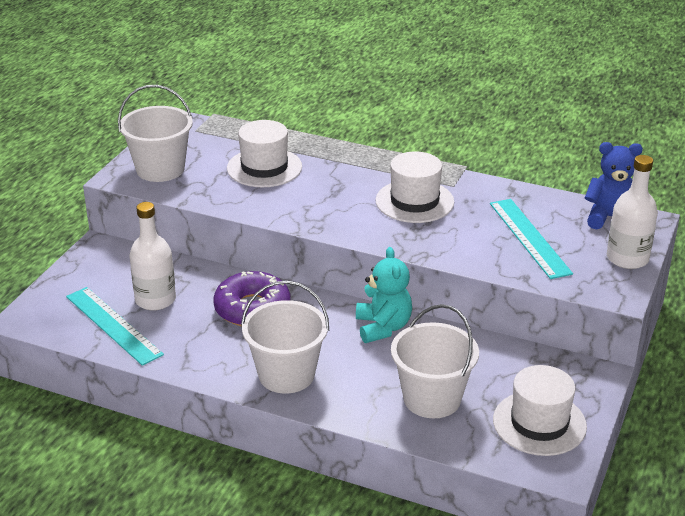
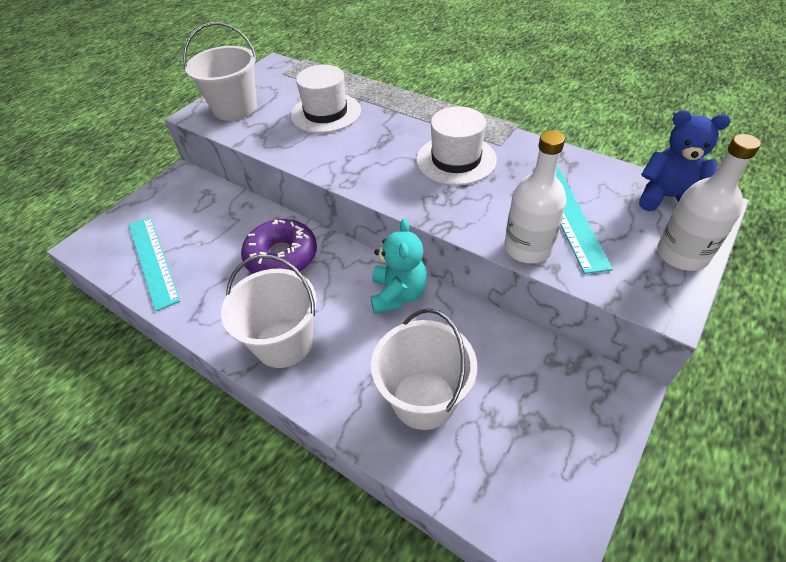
camera: 15 degrees right, 15 degrees up
white bottle [129,202,176,311] -> white bottle moved to [504,131,566,263]
white hat [493,365,587,456] -> none

